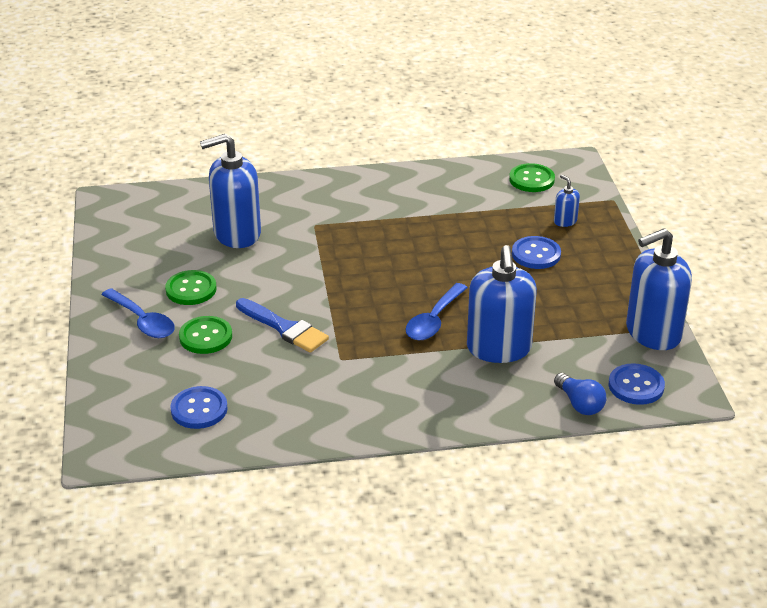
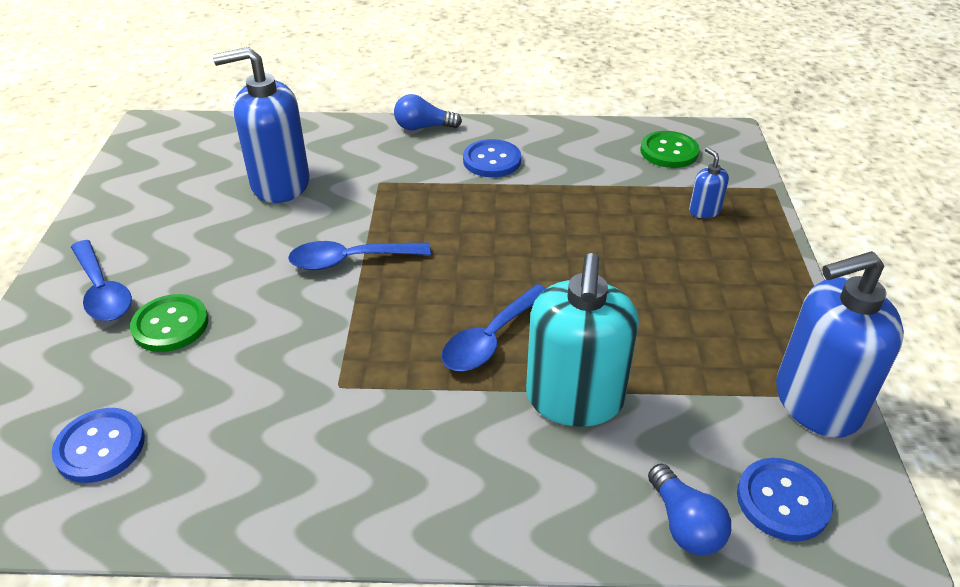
camera: 10 degrees right, 5 degrees up
green button [165,270,217,305] -> none
blue brush [236,298,329,353] -> none
blue soap dispenser [467,245,537,363] -> turquoise soap dispenser [526,253,639,427]
blue button [512,236,561,269] -> blue button moved to [463,139,521,177]
none -> blue spoon [288,241,431,270]
none -> blue light bulb [394,94,462,130]

